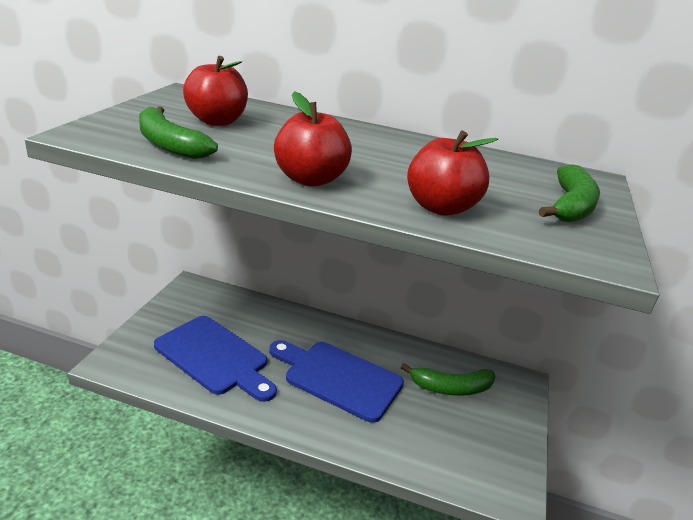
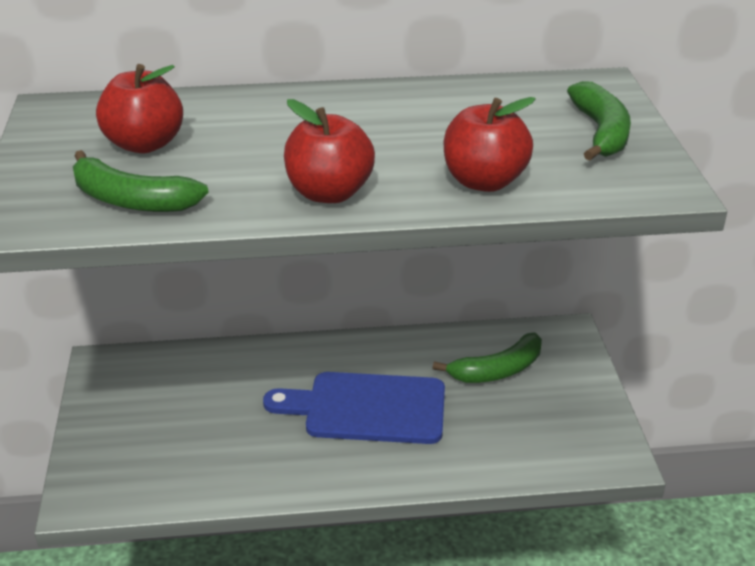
camera: 20 degrees left, 5 degrees up
blue cutting board [154,316,277,402] -> none

